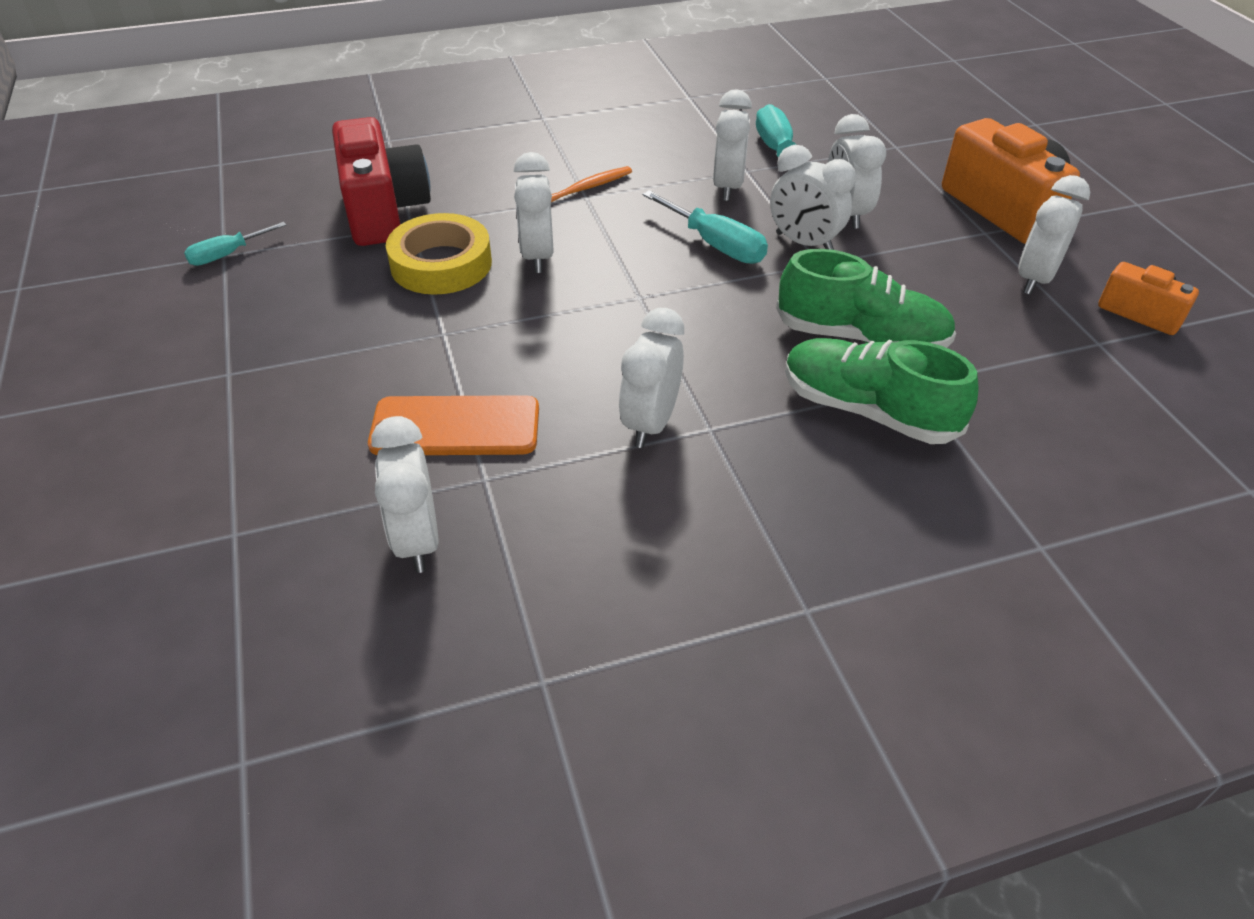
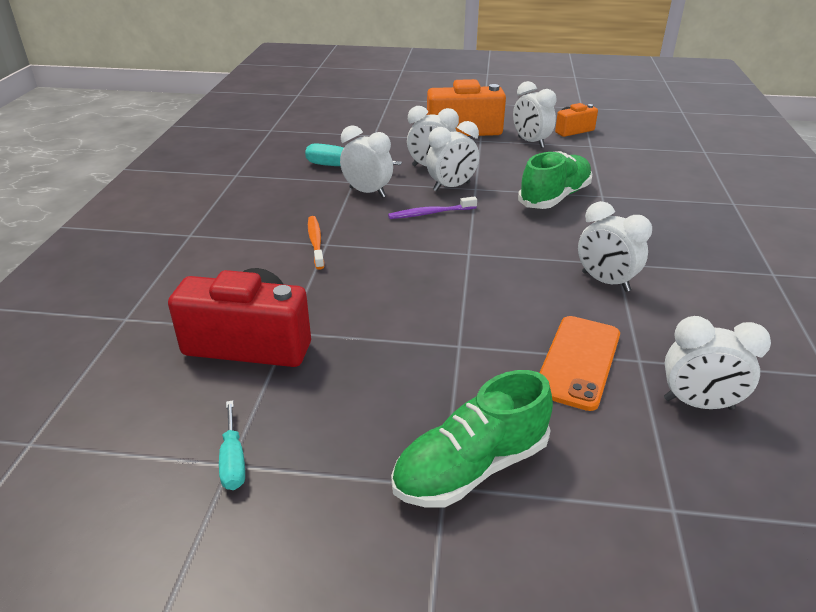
camera: 65 degrees left, 10 degrees down
yellow tape [386,213,492,294] -> none
white clock [514,152,554,273] -> none
turquoise screwdriver [642,190,768,264] -> purple toothbrush [388,196,477,219]
green shoe [785,338,979,444] -> green shoe moved to [391,370,553,508]

